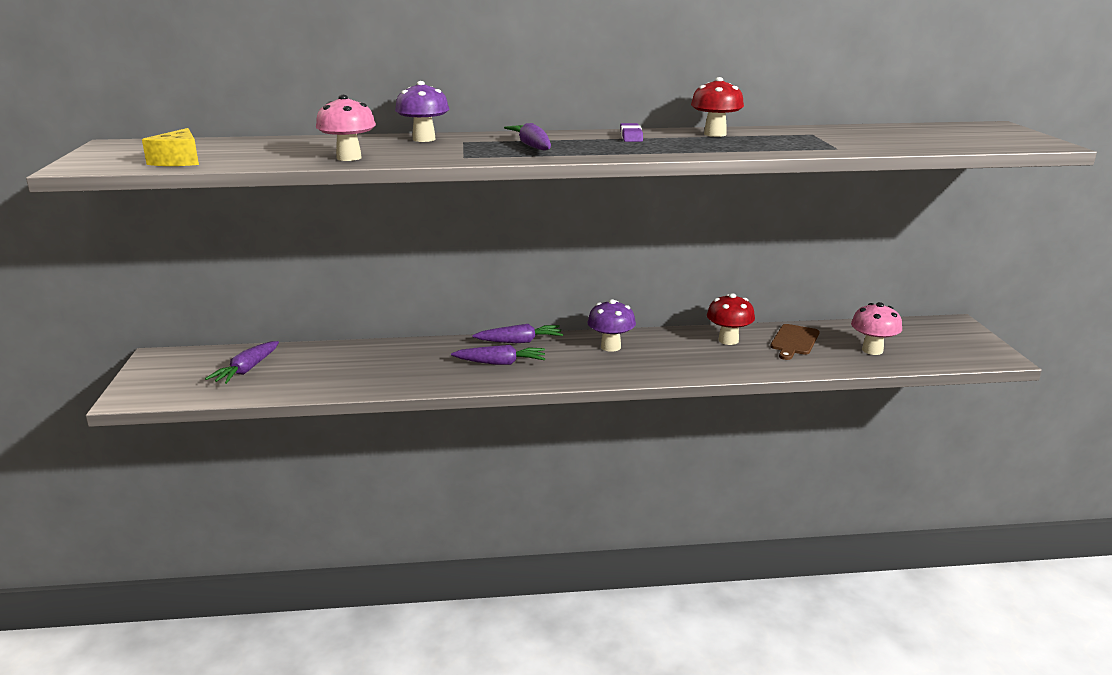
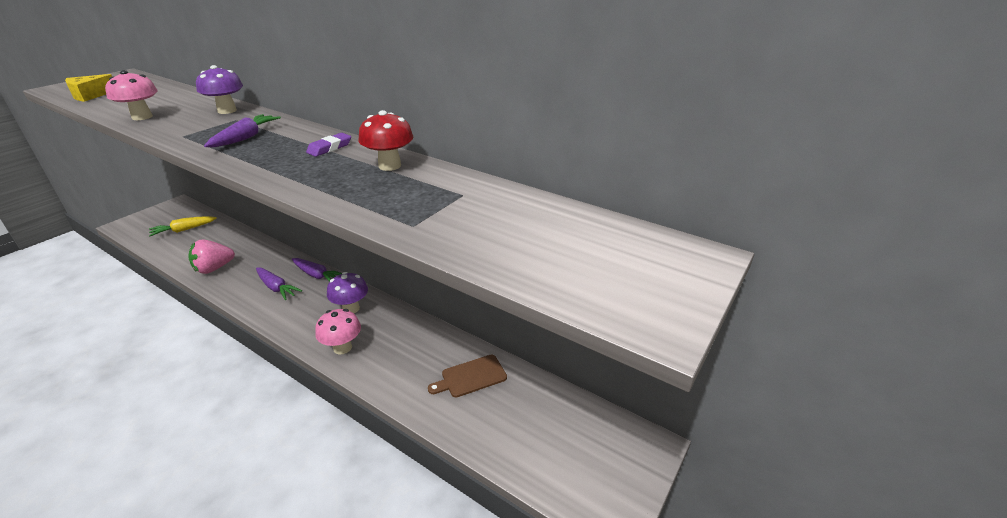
camera: 40 degrees right, 10 degrees up
purple carrot [205,341,279,384] -> yellow carrot [149,216,217,236]
red mushroom [707,293,755,345] -> none
pink mushroom [851,302,902,355] -> pink mushroom moved to [315,309,361,354]
none -> pink strawberry [188,239,235,274]

